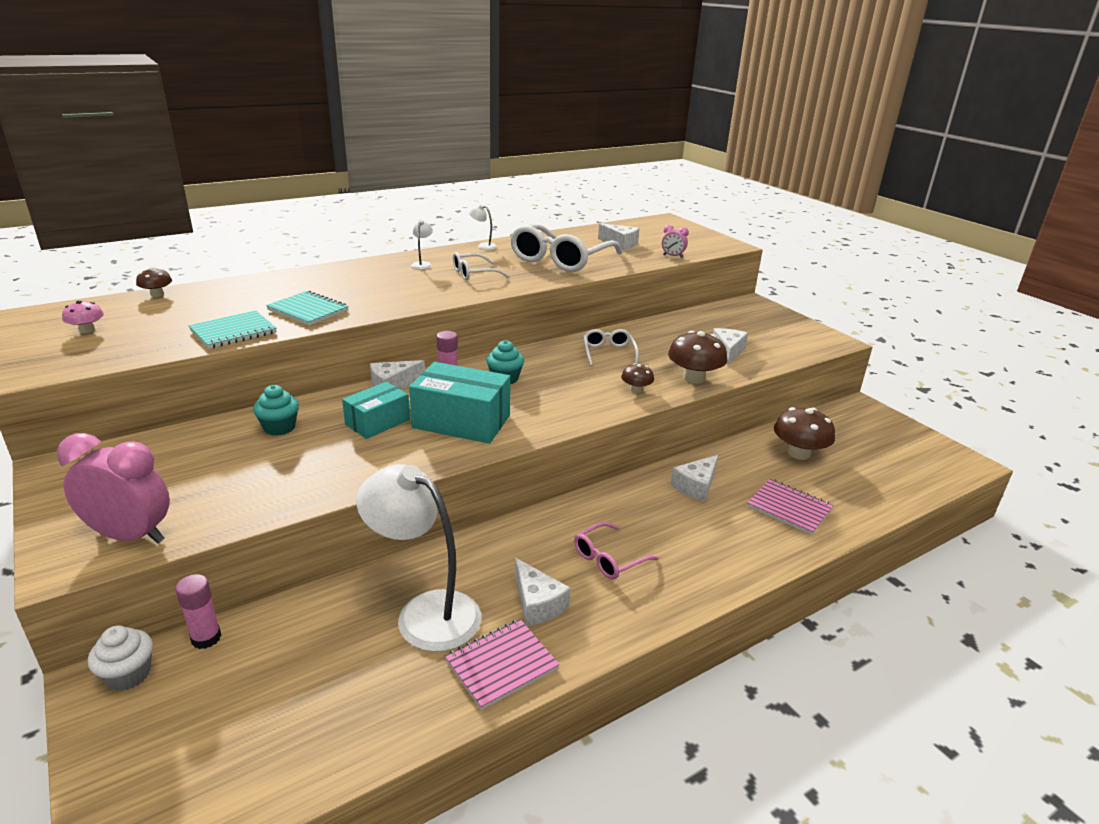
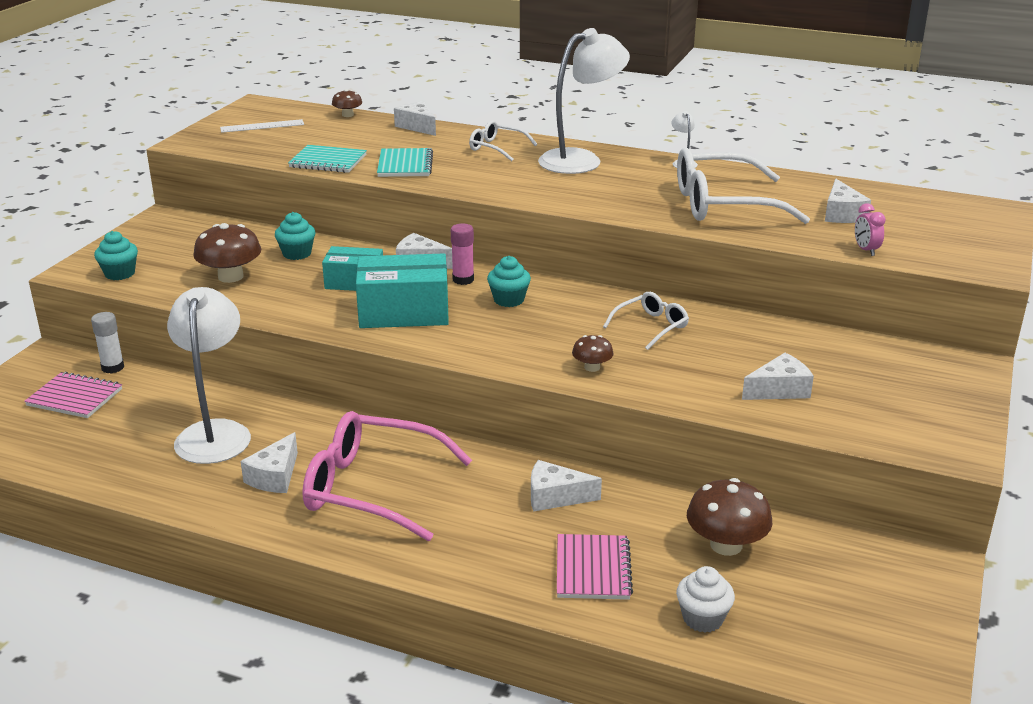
camera: 55 degrees right, 0 degrees up
pink clock [57,433,170,543] -> turquoise cupcake [94,231,138,280]
pink mushroom [62,300,104,333] -> white ruler [220,119,304,133]
white cupcake [88,626,153,691] -> white cupcake moved to [676,566,735,633]
pink glue stick [175,574,221,649] -> white glue stick [91,312,124,374]
turquoise box [409,362,510,444] -> turquoise box turned 75 degrees counterclockwise [356,253,449,328]
white lamp [411,219,433,270] -> white lamp [538,28,630,174], size x2.49
pink notebook [445,619,560,710] -> pink notebook moved to [24,372,122,418]
white glasses [453,252,509,280] -> white glasses moved to [469,120,537,161]
pink glasses [574,522,659,579] -> pink glasses [303,411,472,541], size x1.98
brown mushroom [668,331,727,384] -> brown mushroom moved to [193,223,261,283]
none -> white cheese [394,101,436,136]

